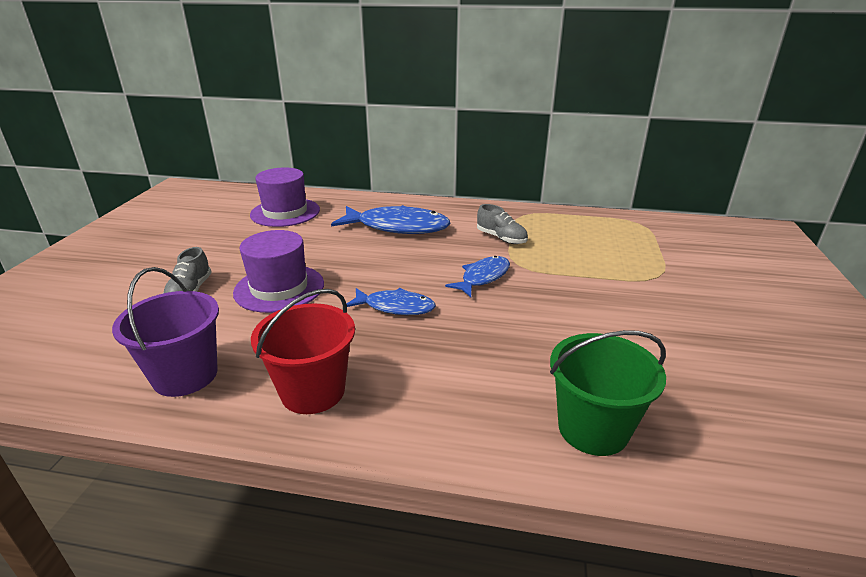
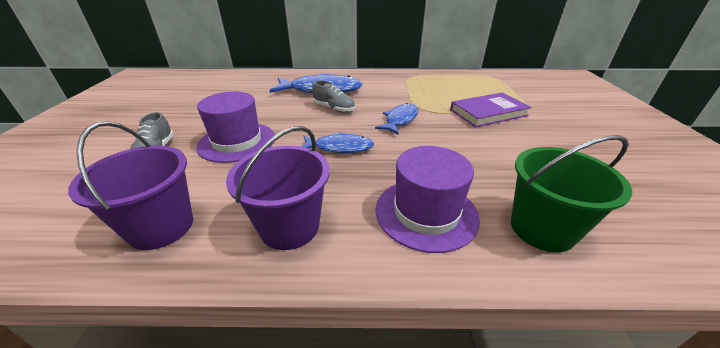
camera: 10 degrees left, 5 degrees up
purple hat [250,167,320,227] -> purple hat moved to [376,146,480,253]
red bucket [251,289,355,414] -> purple bucket [226,126,330,250]
grey shoe [477,204,528,244] -> grey shoe moved to [312,80,355,112]
none -> purple book [450,92,532,127]

